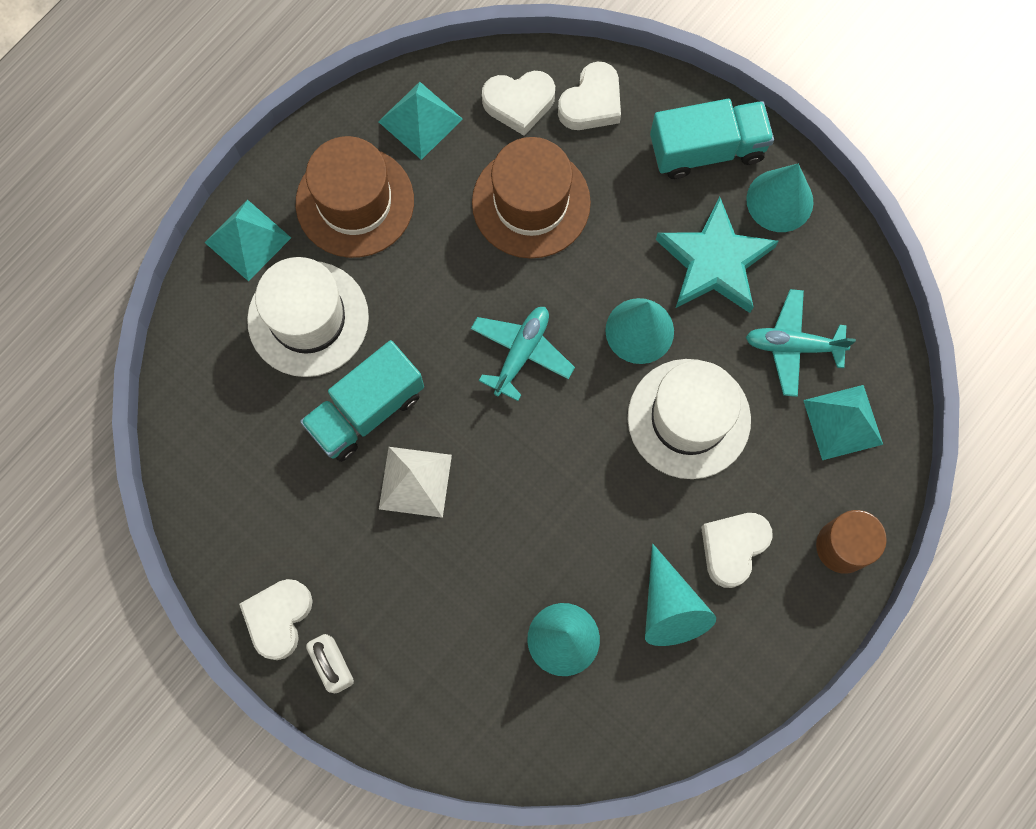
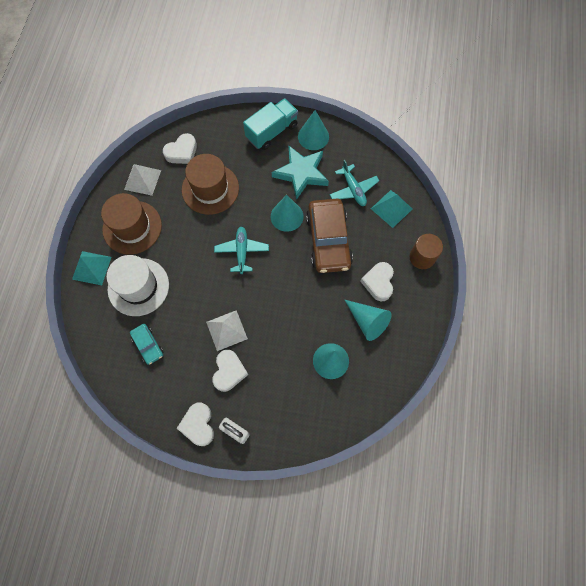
camera: 30 degrees left, 5 degrees down
turquoise truck [300,340,424,462] -> none
turquoise pyramid [378,82,463,160] -> white pyramid [124,164,161,196]
white heart [558,61,621,130] -> white heart moved to [212,350,248,392]
white hat [628,359,751,479] -> brown car [306,199,353,273]
turquoise plane [746,289,856,397] -> turquoise plane turned 90 degrees counterclockwise [330,160,379,206]
none -> turquoise car [130,324,164,365]

